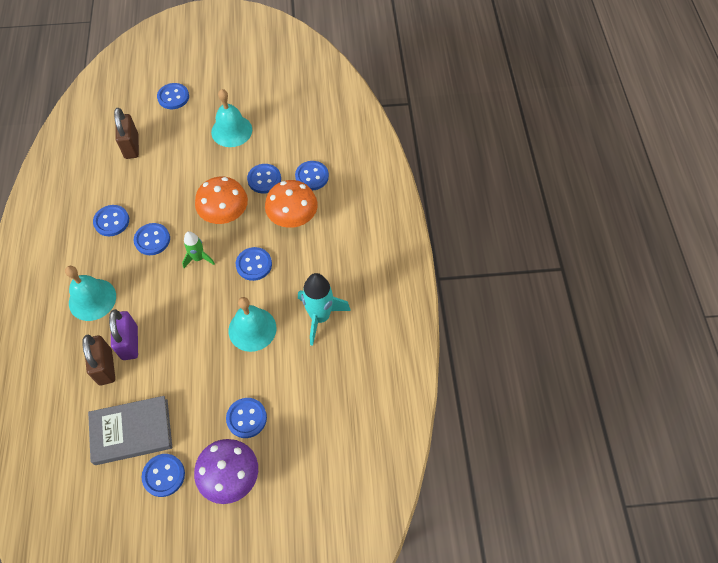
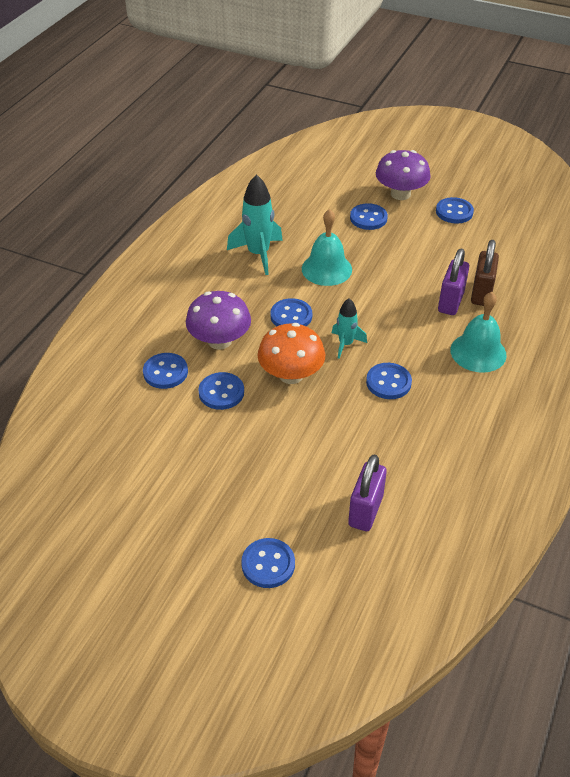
camera: 150 degrees left, 15 degrees down
grey book [88,396,172,465] -> none
blue button [93,205,129,236] -> none
brown padlock [114,108,139,159] -> purple padlock [348,454,387,531]
green rocket [182,231,215,268] -> turquoise rocket [332,298,367,359]
turquoise bell [211,89,252,147] -> none
orange mushroom [265,180,318,228] -> purple mushroom [186,291,251,350]

